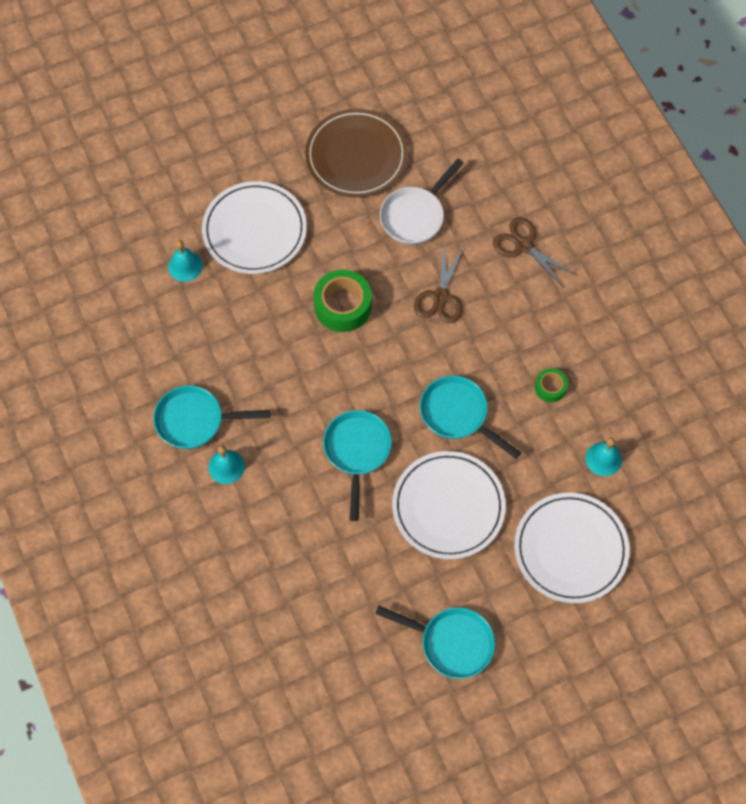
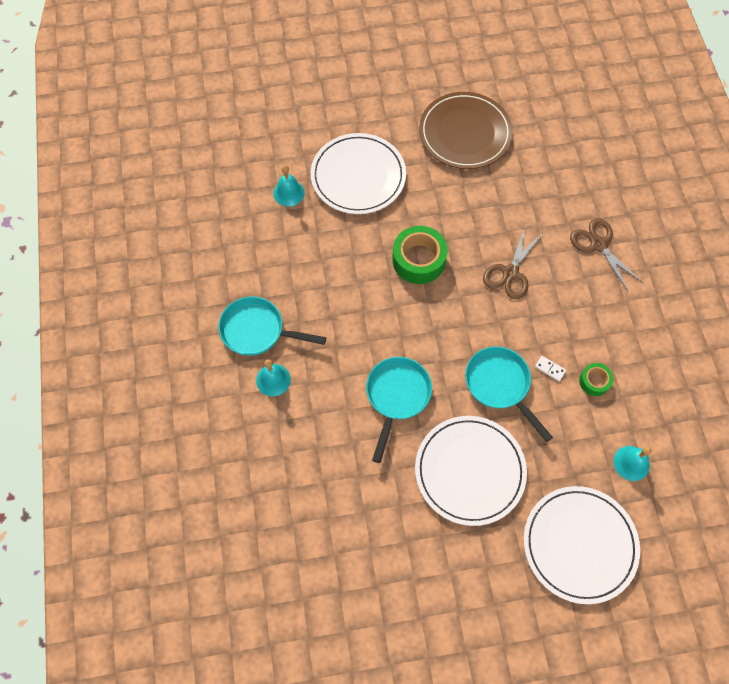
camera: 15 degrees right, 0 degrees up
turquoise pan [375,606,495,679] -> none
white pan [380,159,464,245] -> none
none -> white domino [535,356,566,381]

